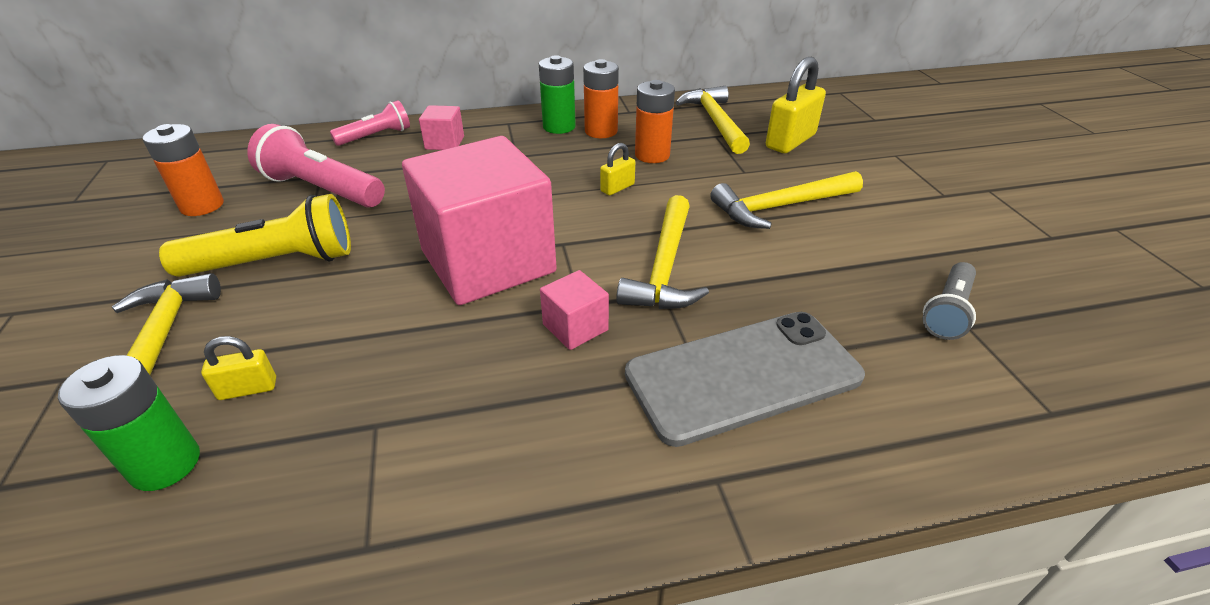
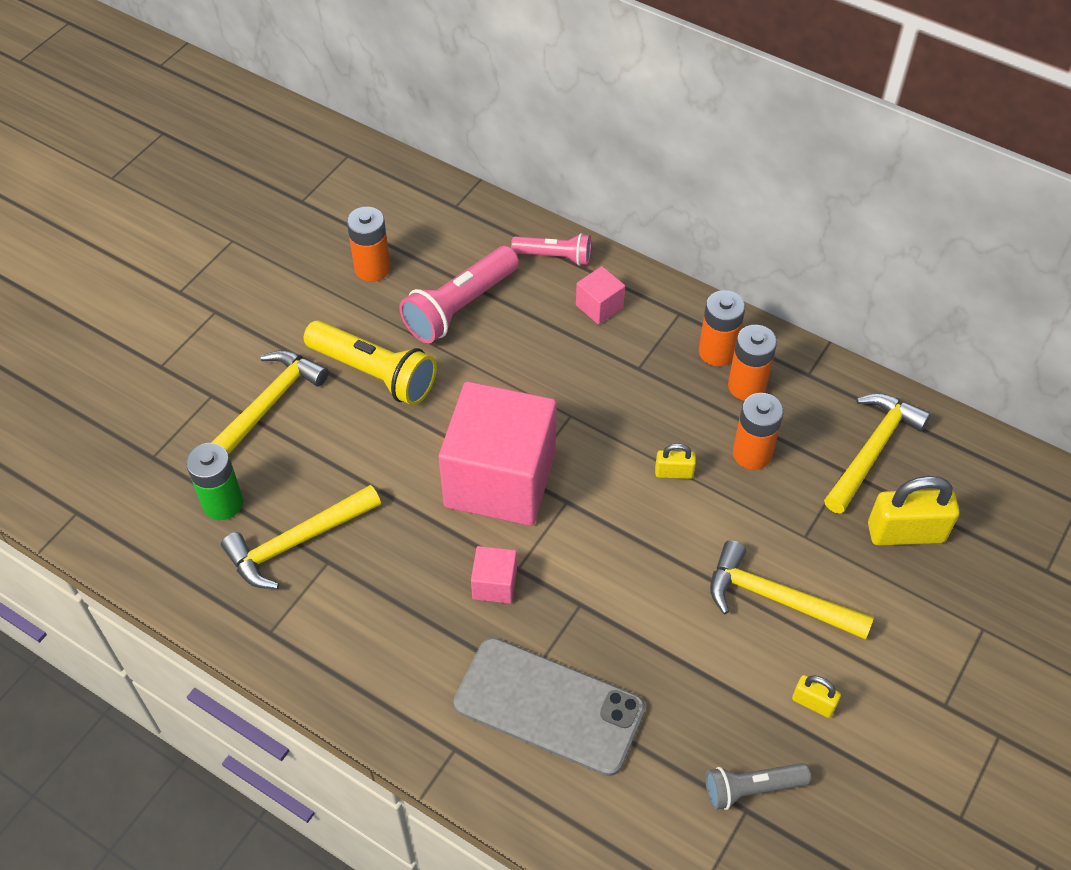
camera: 45 degrees right, 15 degrees up
yellow padlock [201,336,276,400] -> yellow padlock moved to [792,675,841,718]
pink flashlight [247,124,385,207] -> pink flashlight turned 120 degrees counterclockwise [399,246,519,343]
green battery [539,55,576,134] -> orange battery [699,290,745,366]
yellow hammer [616,195,709,309] -> yellow hammer moved to [221,485,381,589]

